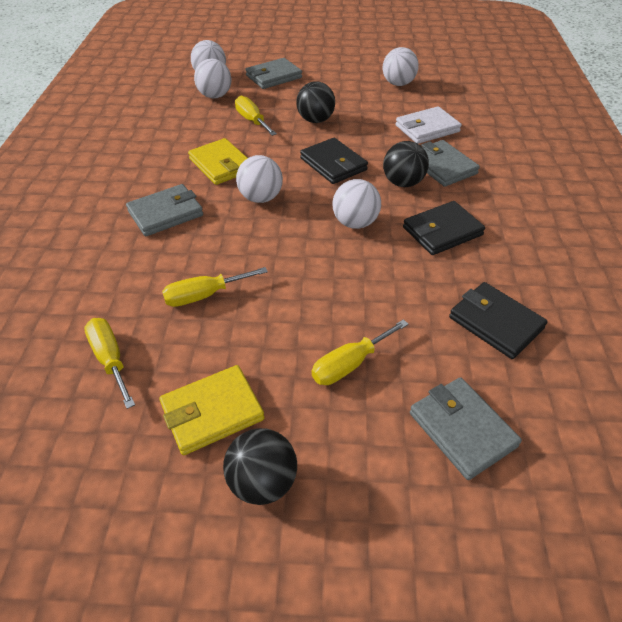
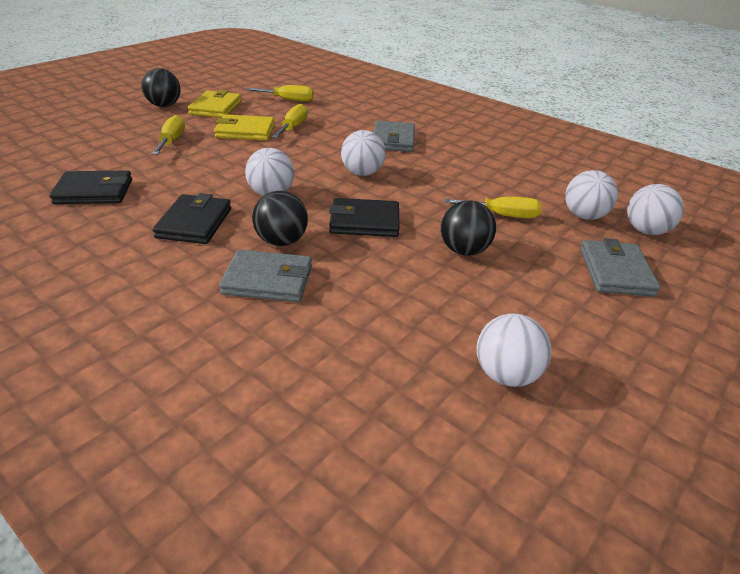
camera: 125 degrees right, 10 degrees down
yellow wallet [188,138,247,185] -> yellow wallet moved to [214,114,275,141]
white wallet [396,106,462,144] -> none
grey wallet [410,377,522,480] -> none

